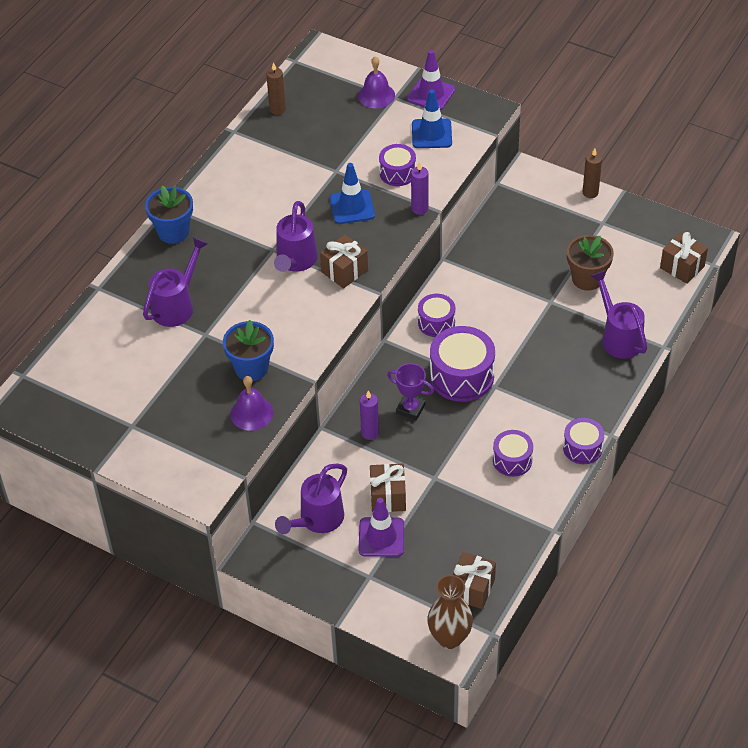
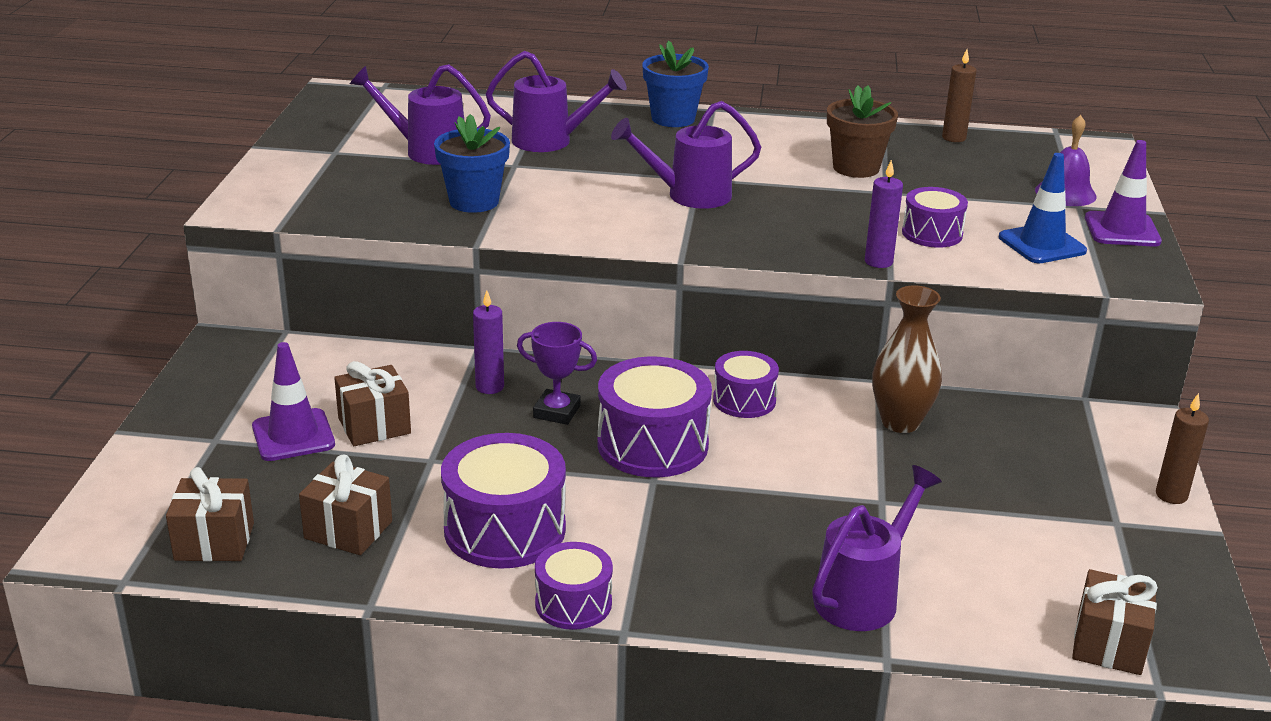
camera: 65 degrees right, 20 degrees down
purple bell [230,376,273,431] -> none
purple watering can [275,463,347,534] -> purple watering can moved to [350,64,491,165]
brown gift [320,234,368,289] -> brown gift moved to [299,455,392,555]
blue traffic cone [330,163,375,224] -> none
purple trophy [387,363,434,420] -> purple trophy turned 75 degrees counterclockwise [517,322,597,425]
brown vase [427,575,473,649] -> brown vase moved to [872,285,942,433]
purple drum [493,430,533,477] -> purple drum [441,433,566,569], size x1.68
brown flower pot [567,235,614,291] -> brown flower pot moved to [827,85,898,178]

